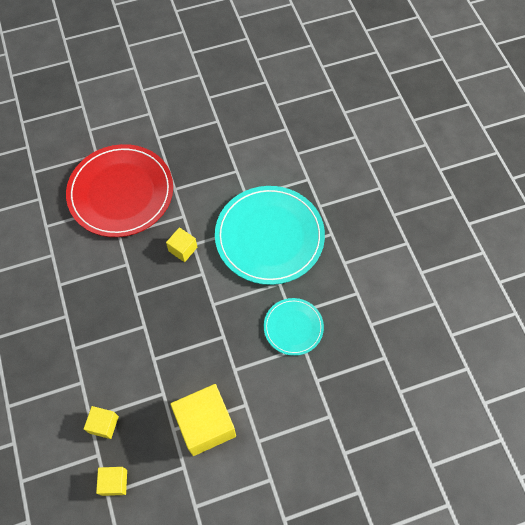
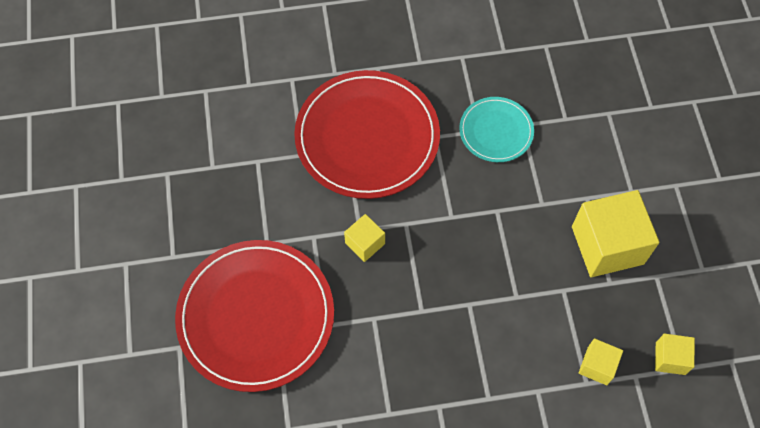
camera: 80 degrees left, 0 degrees up
turquoise plate [215,186,325,285] -> red plate [294,70,440,199]

